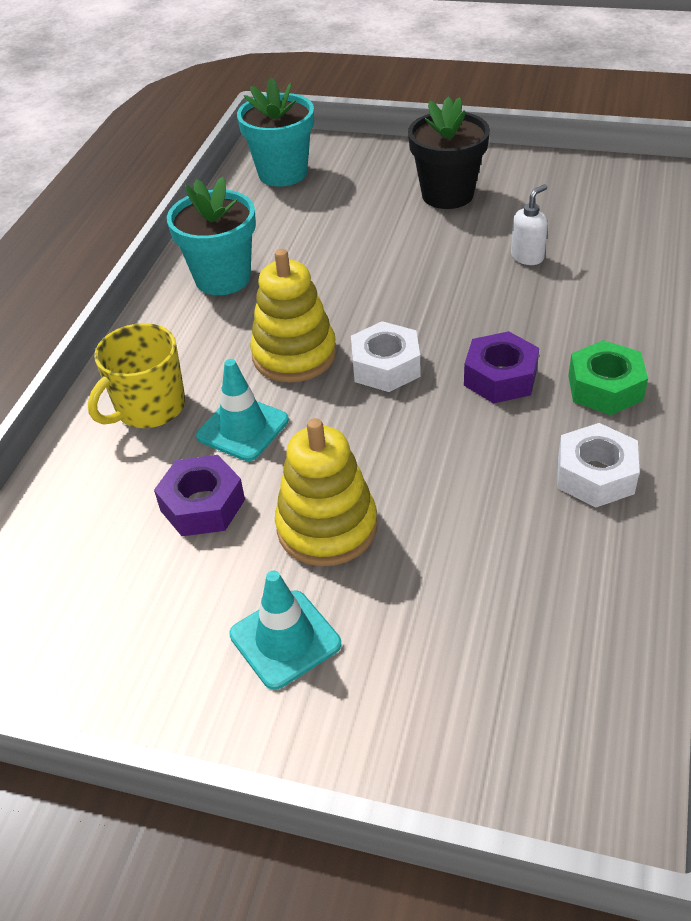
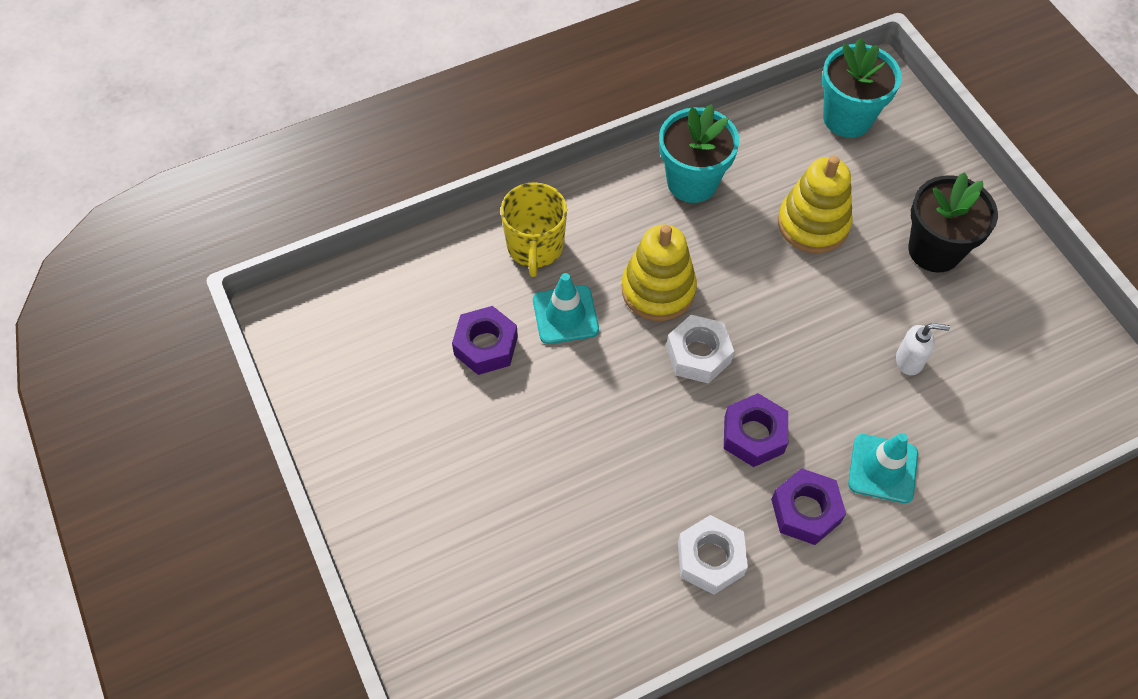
camera: 45 degrees right, 15 degrees up
yellow mug [88,323,185,428] -> yellow mug turned 90 degrees counterclockwise [501,182,567,277]
turquoise traffic cone [229,571,341,690] -> turquoise traffic cone moved to [848,433,918,503]
yellow stacking toy [275,418,377,566] -> yellow stacking toy moved to [778,156,853,253]
green nut [568,340,648,415] -> purple nut [771,468,846,545]

